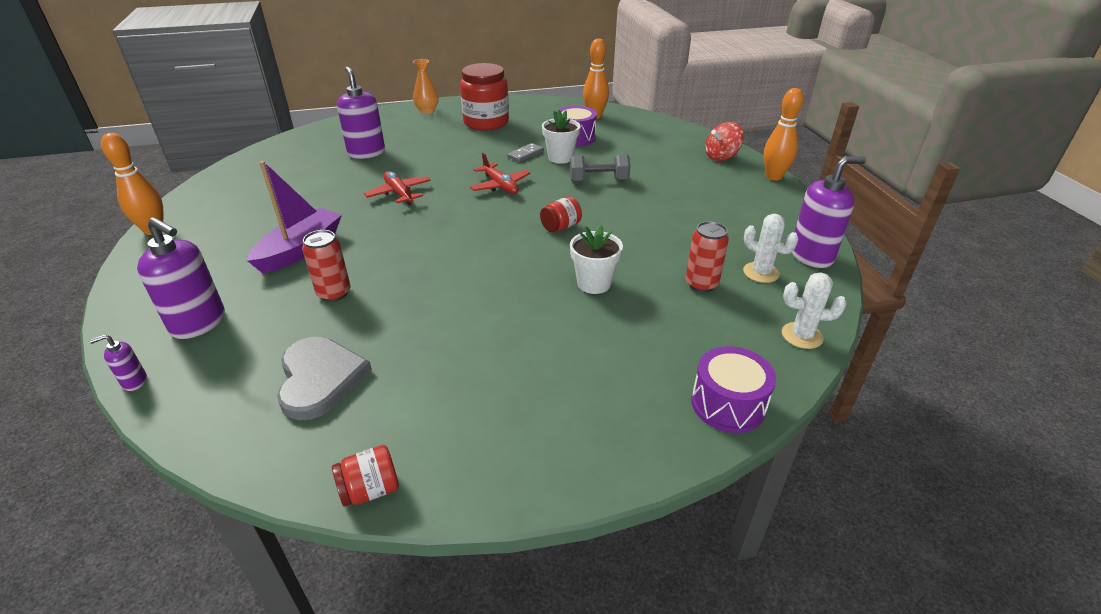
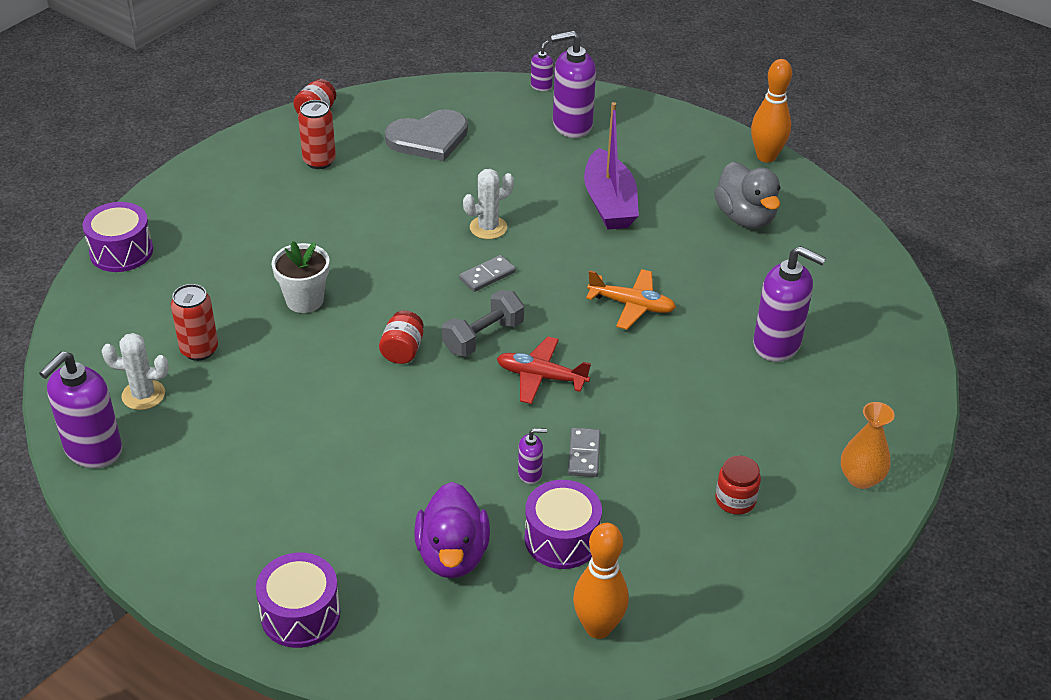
camera: 140 degrees right, 5 degrees up
grey heart [277,337,372,420] -> grey heart turned 60 degrees counterclockwise [385,109,468,161]
red can [302,230,351,302] -> red can moved to [298,100,336,169]
red plane [364,171,431,205] -> orange plane [586,269,676,330]
red jar [460,63,509,131] -> red jar [715,456,761,515], size x0.48
white flower pot [542,110,580,164] -> purple soap dispenser [518,428,547,484]
grey dumbbell [570,154,631,181] -> grey dumbbell moved to [442,290,524,357]
red spinning top [705,122,744,161] -> purple drum [256,553,340,648]
orange bowling pin [764,88,804,181] -> none
white cactus [782,273,847,349] -> white cactus moved to [463,169,514,239]
none -> purple duck [414,482,490,578]
none -> grey domino [459,255,516,292]
none -> grey duck [714,162,780,229]

